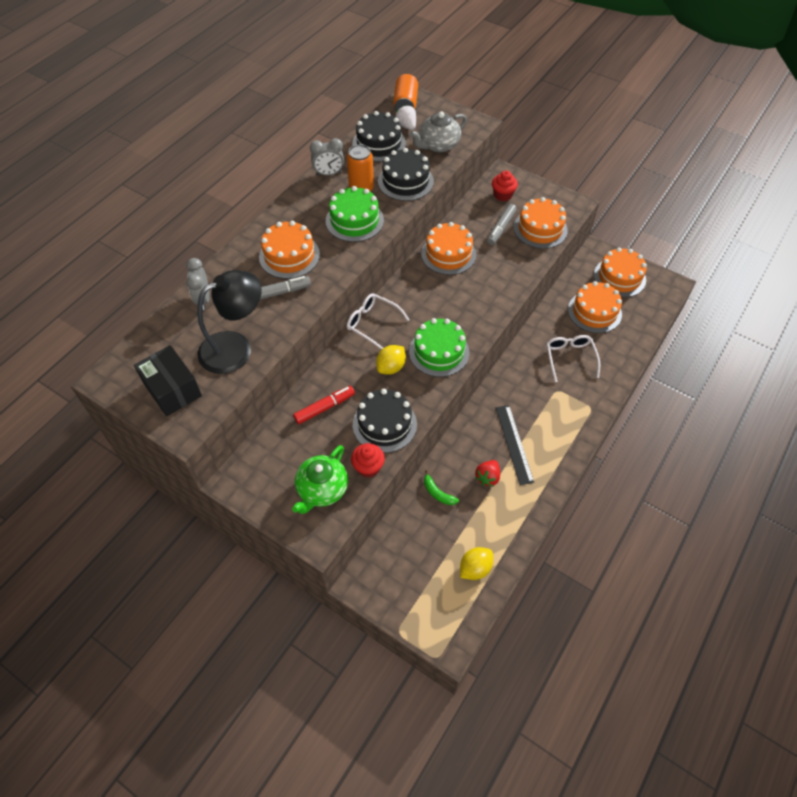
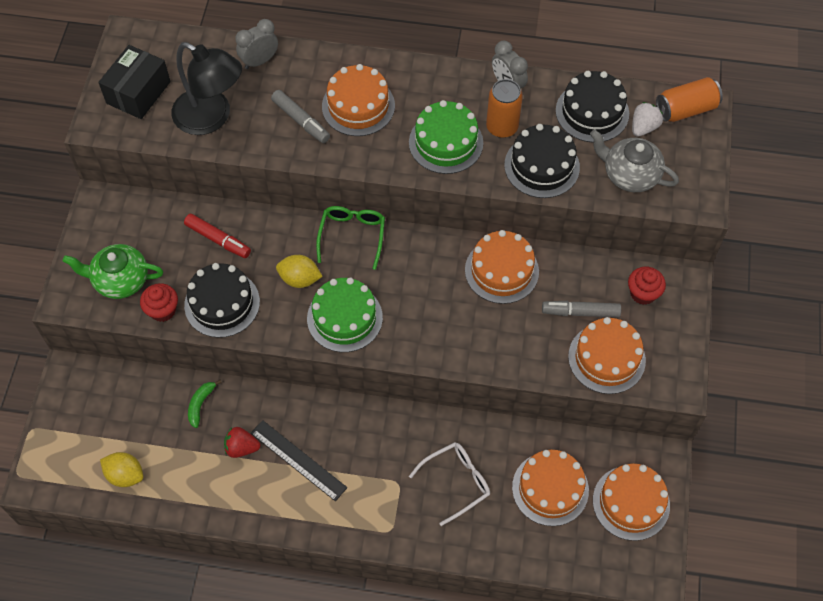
camera: 65 degrees right, 5 degrees up
white glasses [347,293,409,350] -> green glasses [316,206,385,270]
black ruler [496,405,534,485] -> black ruler turned 75 degrees clockwise [251,420,347,501]

